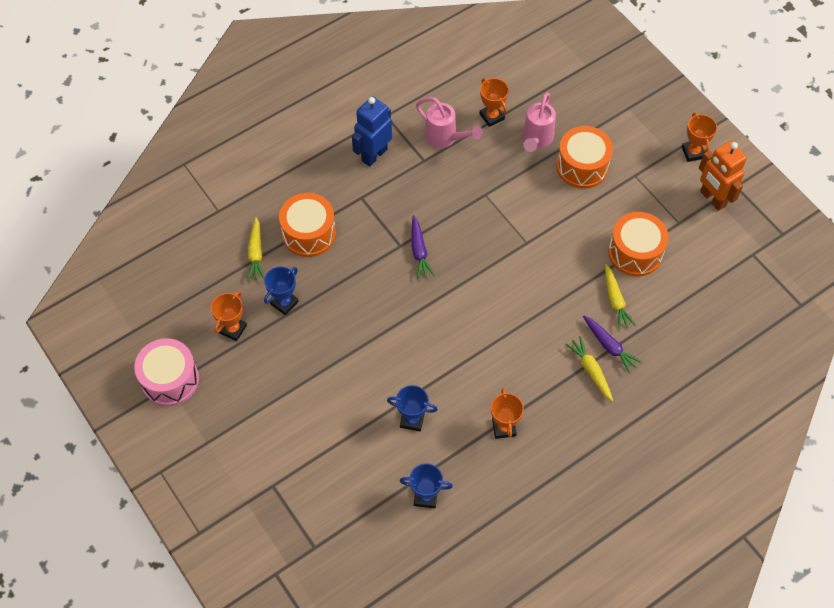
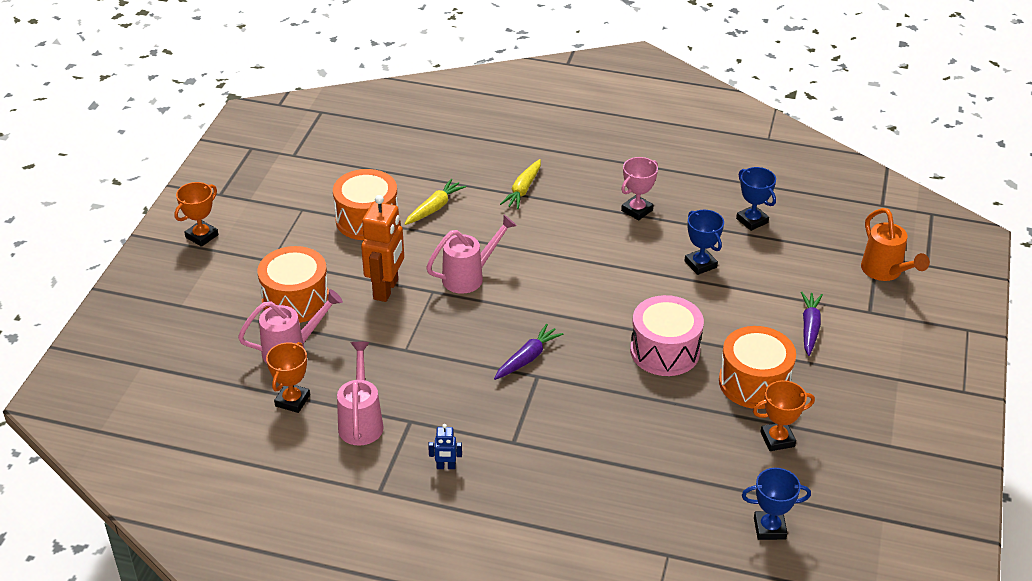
camera: 130 degrees left, 20 degrees down
pink drum [134,338,199,406] -> pink drum moved to [630,295,704,376]
yellow carrot [247,217,265,281] -> none
blue trophy [264,267,299,315] -> blue trophy moved to [742,468,811,540]
orange drum [279,193,336,257] -> orange drum moved to [719,326,796,409]
blue robot [352,96,392,167] -> blue robot [428,424,462,469], size x0.46
orange trophy [491,388,524,439] -> pink trophy [621,157,658,221]
purple carrot [583,316,642,373] -> purple carrot moved to [801,292,823,356]
orange robot [699,141,747,211] -> orange robot moved to [361,195,404,302]
none -> pink watering can [426,215,517,293]
none -> orange watering can [861,208,930,281]

